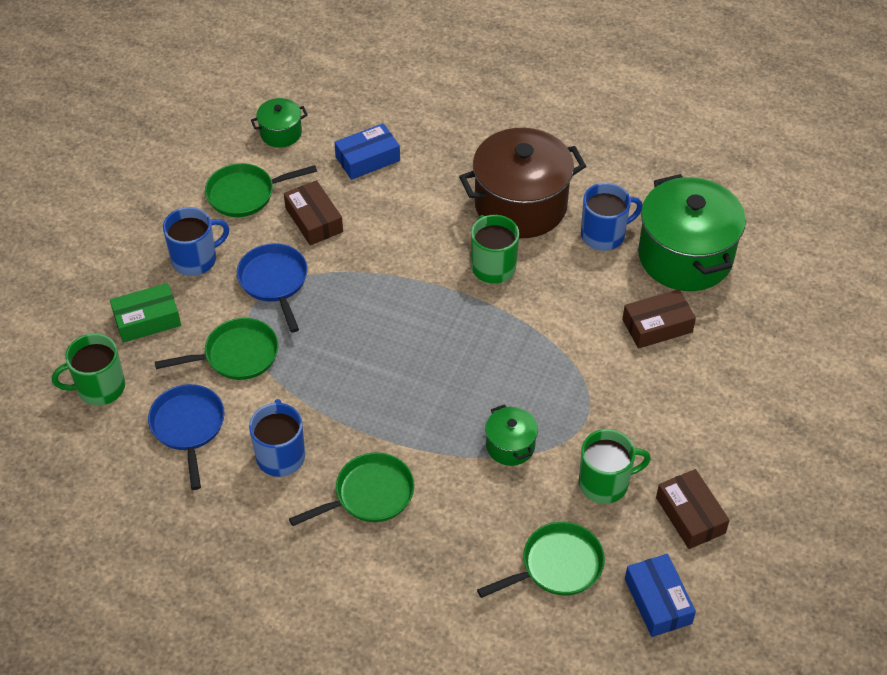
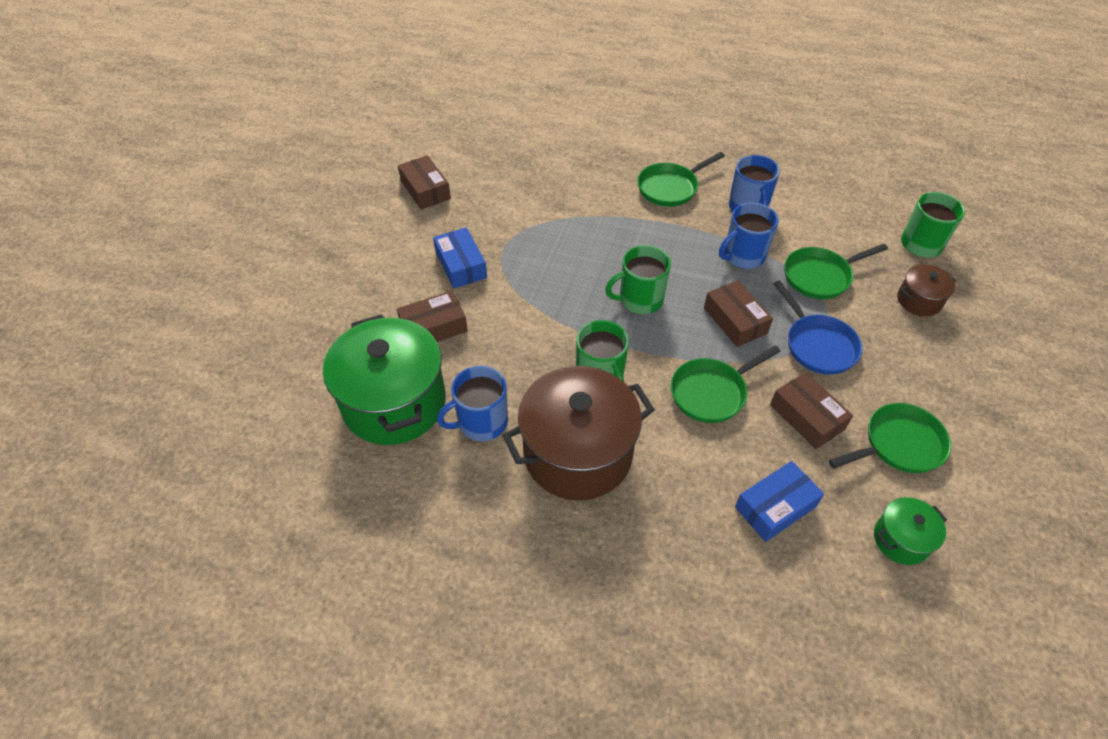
camera: 175 degrees right, 0 degrees up
green box [110,283,181,343] -> brown pot [897,264,956,317]
blue pan [148,384,225,490] -> none
blue mug [163,207,229,276] -> blue mug moved to [719,202,778,269]
green pan [477,522,605,598] -> green pan moved to [671,345,781,423]
green pot [485,404,538,466] -> none
green mug [579,429,651,504] -> green mug moved to [605,245,671,314]
blue box [625,554,696,637] -> blue box moved to [433,227,487,288]
none -> brown box [704,280,773,347]

